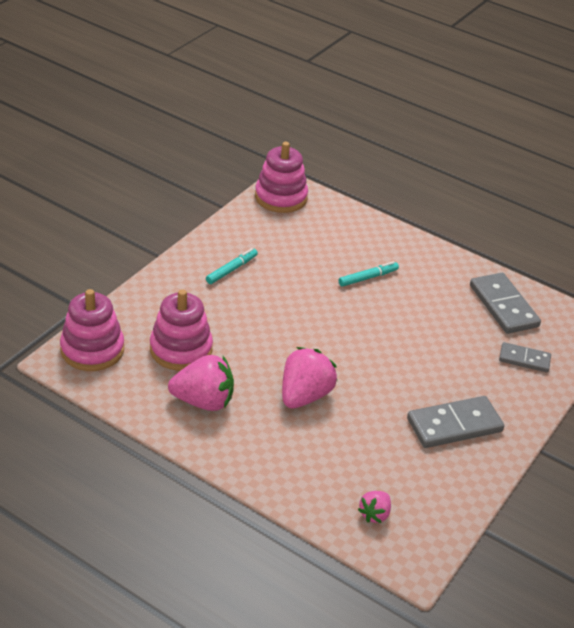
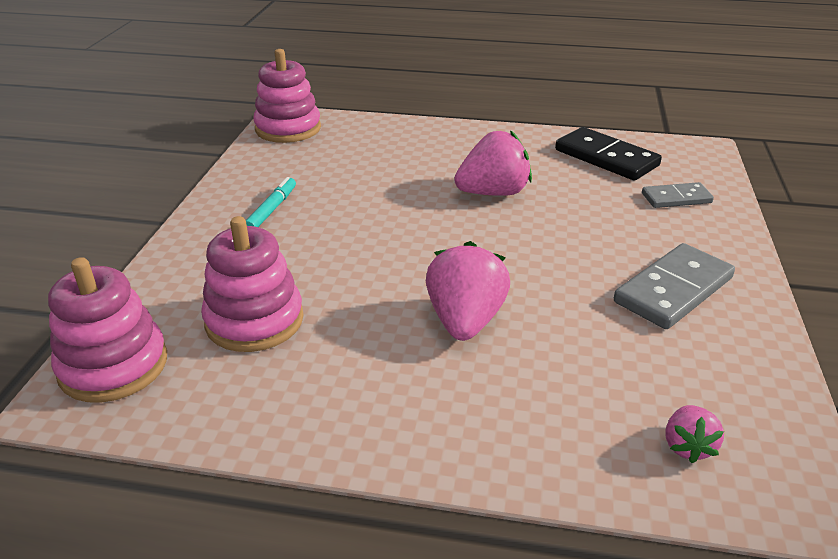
camera: 20 degrees left, 5 degrees down
pink strawberry [168,355,234,411] -> pink strawberry moved to [454,130,532,196]
turquoise marker [339,261,399,287] -> none
grey domino [470,273,541,334] -> black domino [555,127,662,180]

